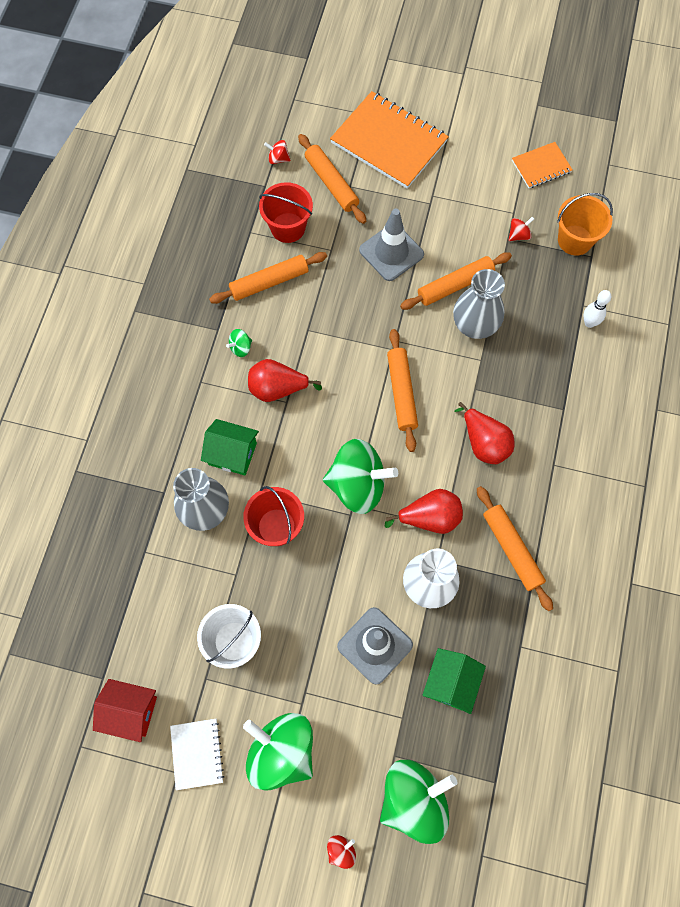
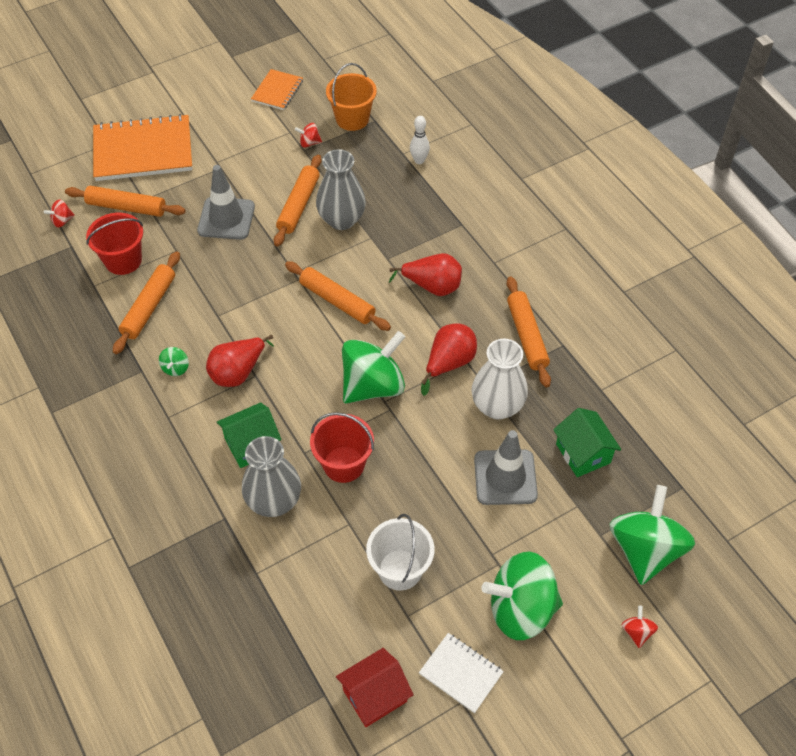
camera: 45 degrees left, 15 degrees down
orange rolling pin [477,486,553,611] -> orange rolling pin turned 60 degrees clockwise [506,277,551,387]
red spinning top [509,217,534,241] -> red spinning top turned 105 degrees counterclockwise [295,123,322,148]

